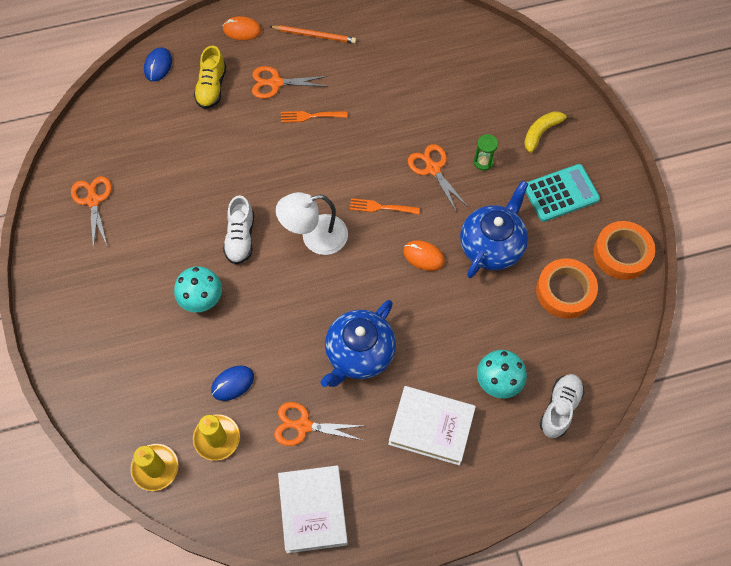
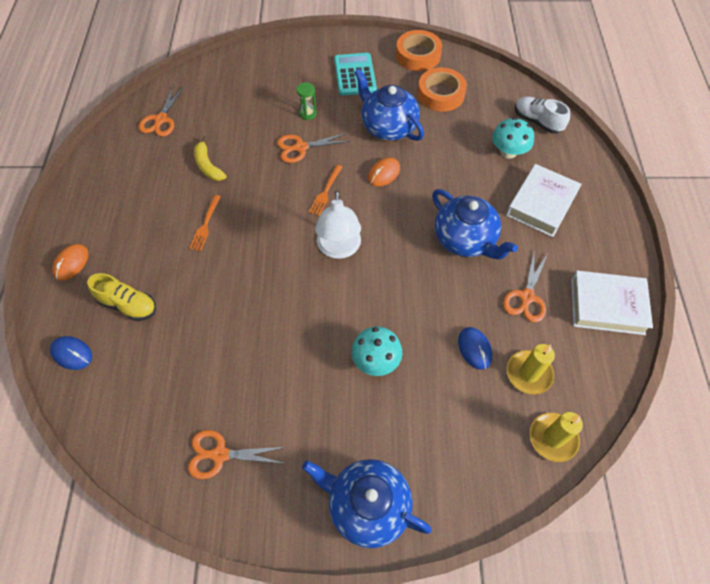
camera: 75 degrees left, 5 degrees down
white shoe [223,195,254,265] -> none
orange scissors [252,66,328,99] -> orange scissors moved to [139,85,184,137]
orange pencil [269,25,356,43] -> none
yellow banana [524,111,573,153] -> yellow banana moved to [194,136,227,181]
none -> blue teapot [302,459,432,548]

